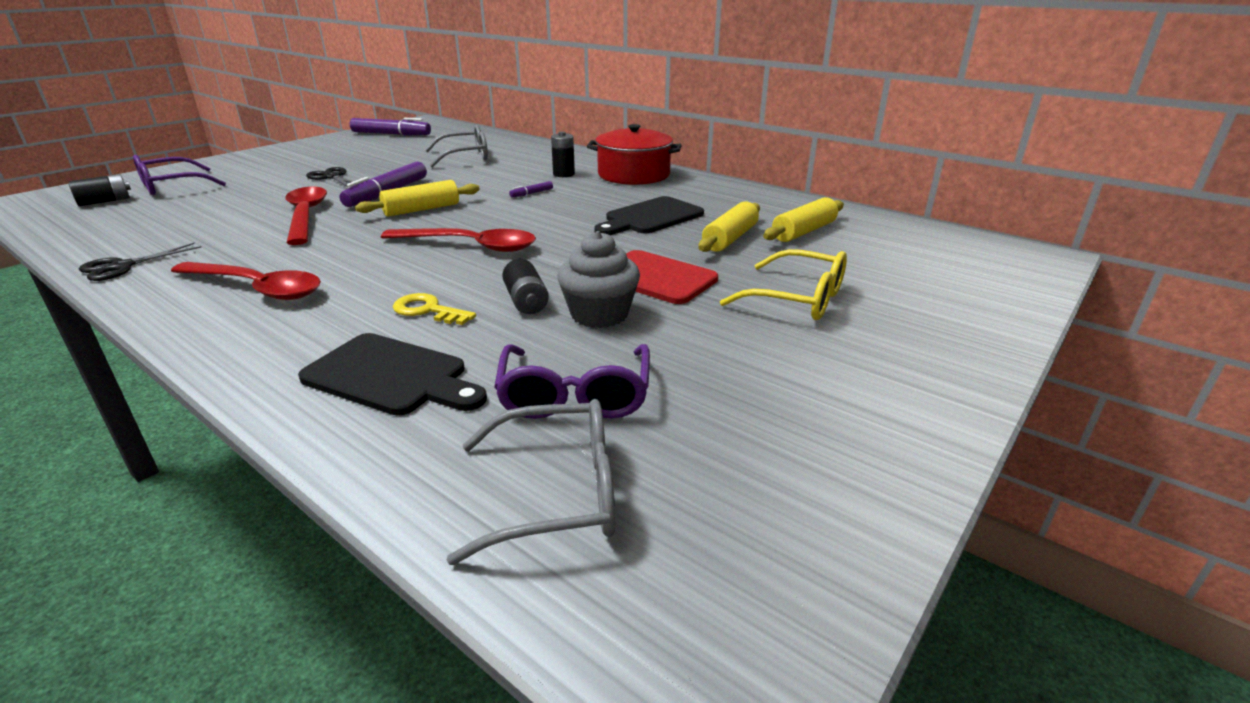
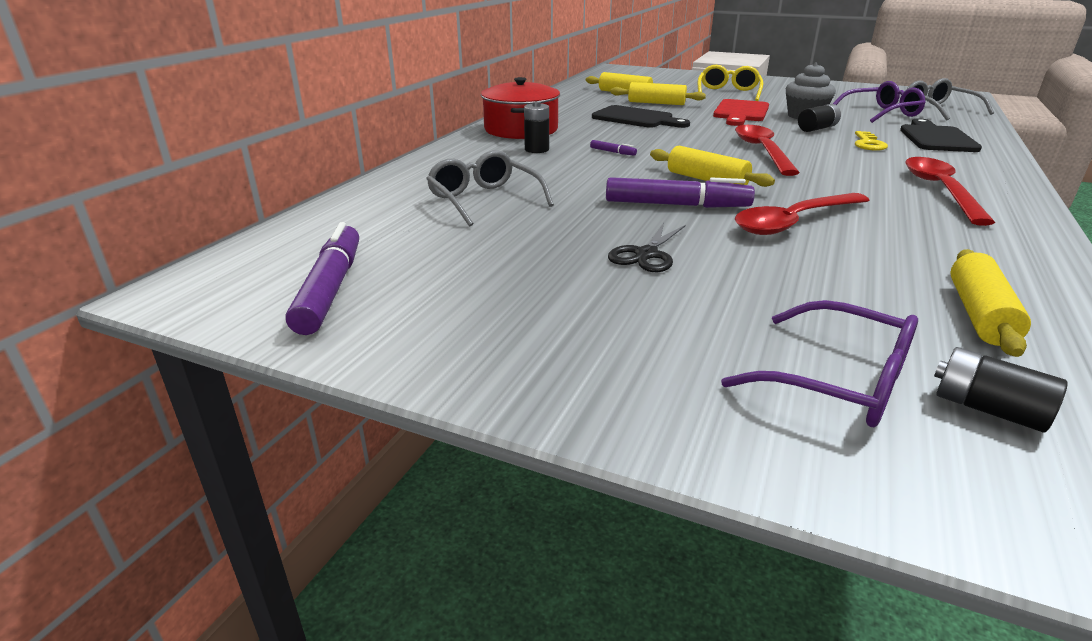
camera: 105 degrees left, 0 degrees up
black scissors [79,243,201,281] -> none
none -> yellow rolling pin [950,249,1031,357]

